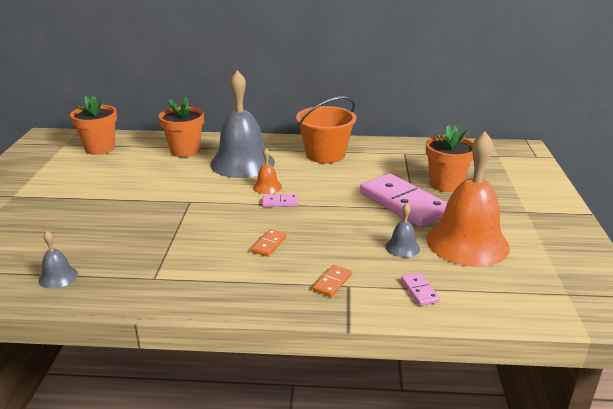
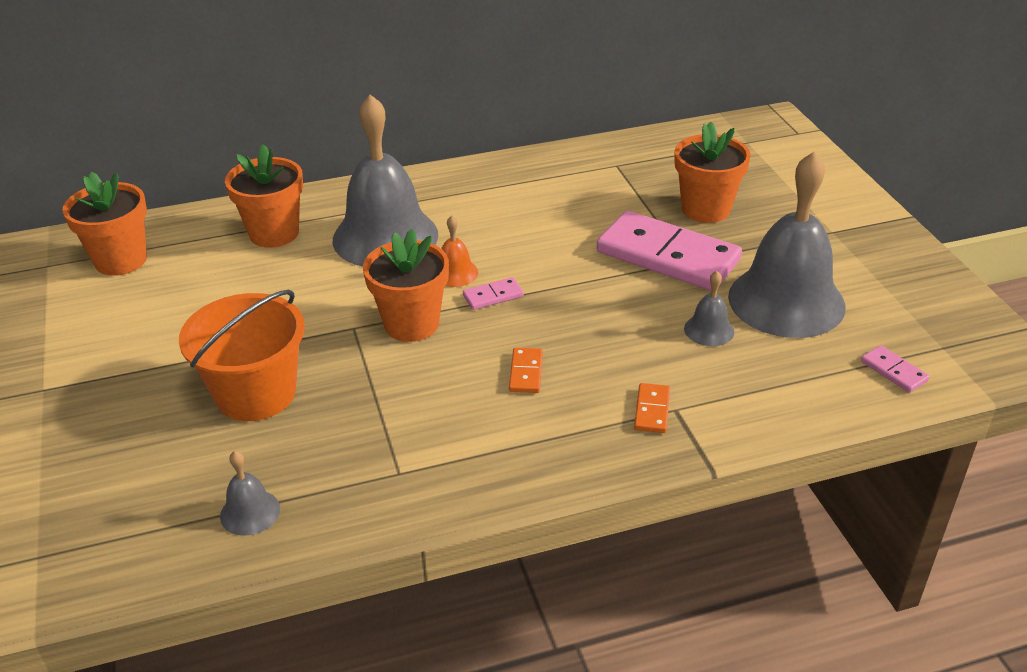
camera: 20 degrees left, 10 degrees up
orange bucket [296,96,357,163] -> orange bucket moved to [179,290,305,421]
pink domino [401,273,440,306] -> pink domino moved to [861,345,929,393]
orange bell [427,132,510,267] -> grey bell [728,152,846,338]
none -> orange flower pot [363,229,449,342]

